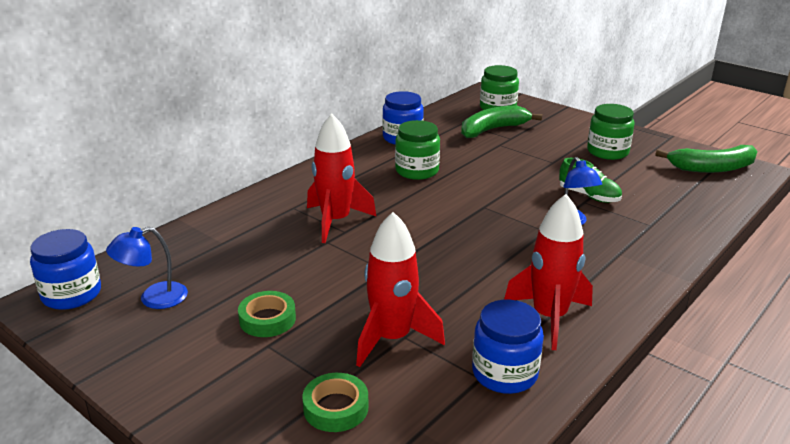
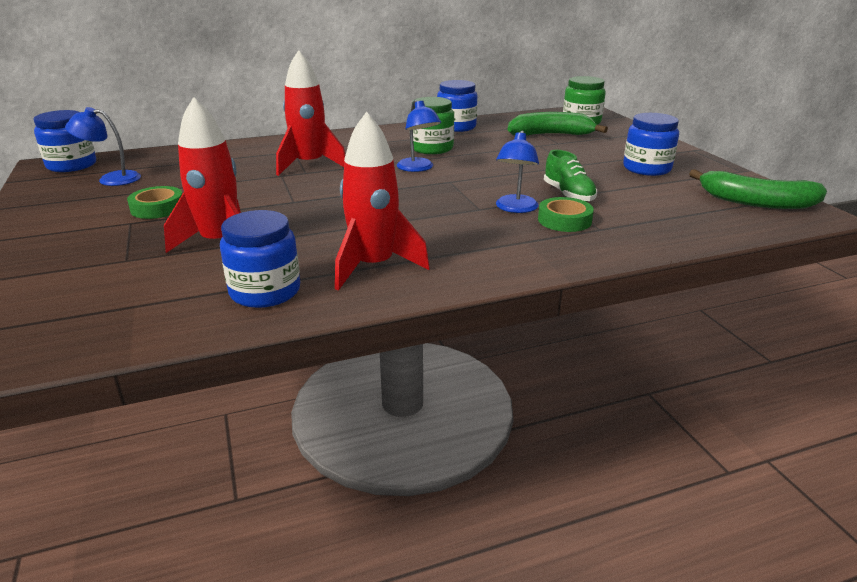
camera: 30 degrees right, 0 degrees up
green tape [302,373,368,432] -> green tape moved to [538,197,594,232]
green jar [587,104,635,160] -> blue jar [623,113,679,176]
none -> blue lamp [397,100,441,172]

